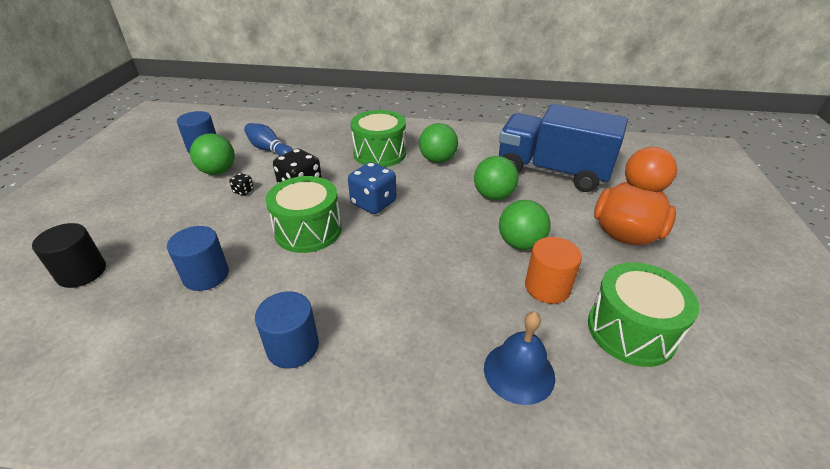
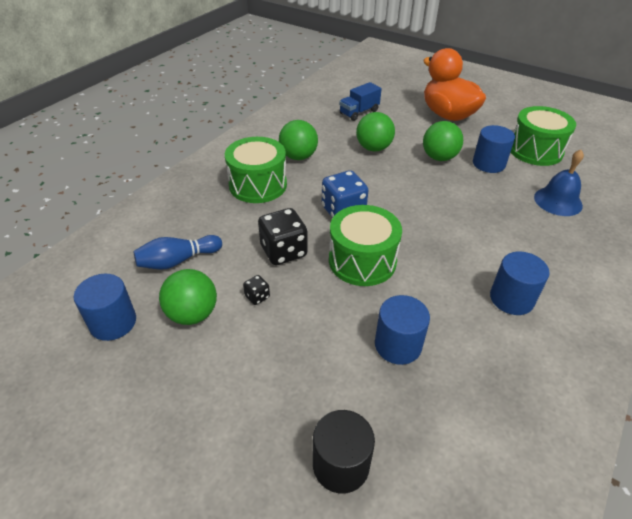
camera: 65 degrees left, 5 degrees up
blue truck [499,104,628,192] -> blue truck [339,82,382,121], size x0.45
orange cylinder [525,237,582,304] -> blue cylinder [473,125,515,173]

